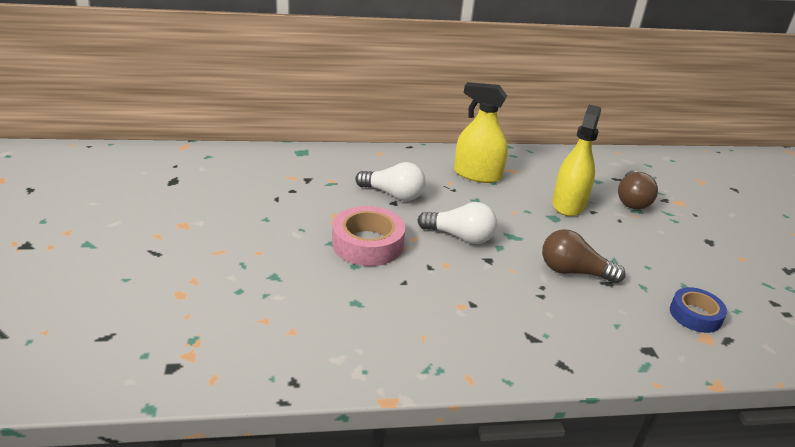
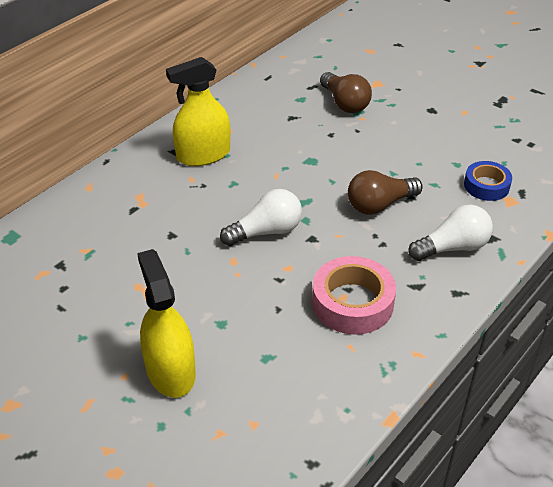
camera: 40 degrees left, 10 degrees up
pink tape [332,206,405,266] -> pink tape moved to [312,256,396,335]
white light bulb [355,162,426,201] -> white light bulb moved to [408,205,493,261]
yellow spray bottle [552,105,601,216] -> yellow spray bottle moved to [137,249,196,398]

